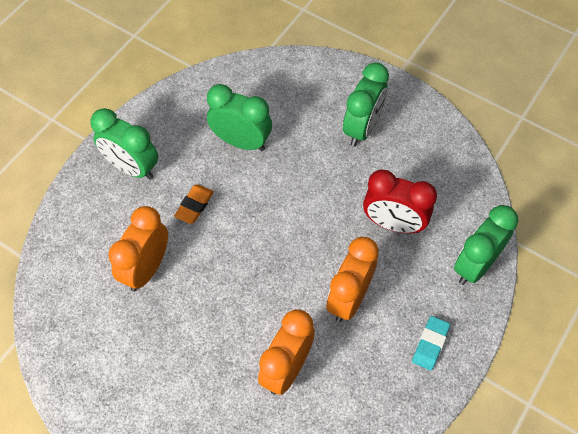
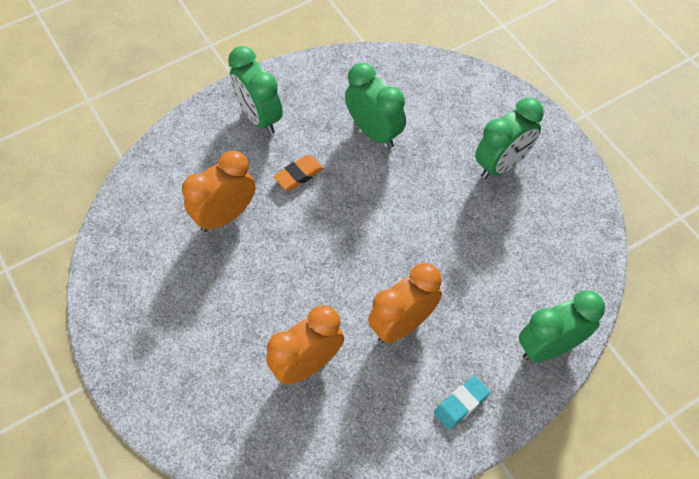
camera: 25 degrees right, 0 degrees up
red clock [363,170,437,233] -> none

